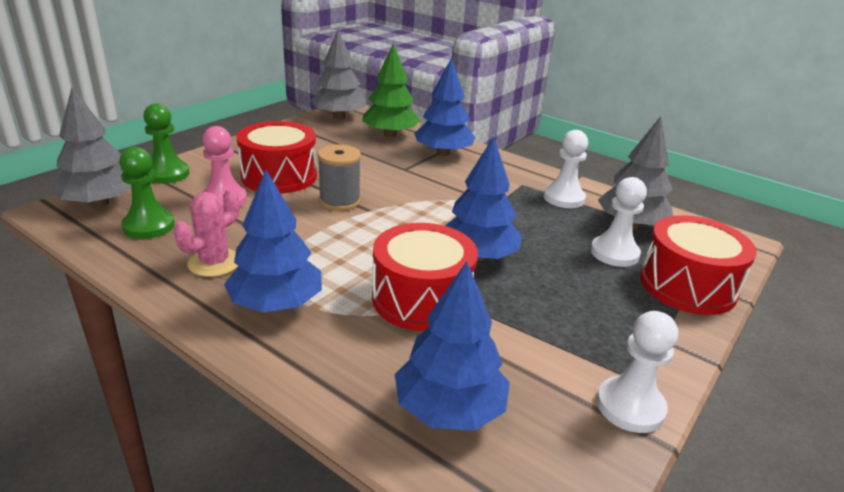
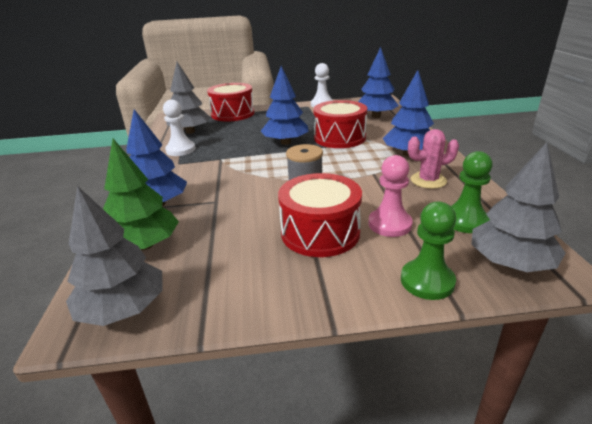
camera: 130 degrees left, 0 degrees up
white pawn [591,177,647,267] -> none

